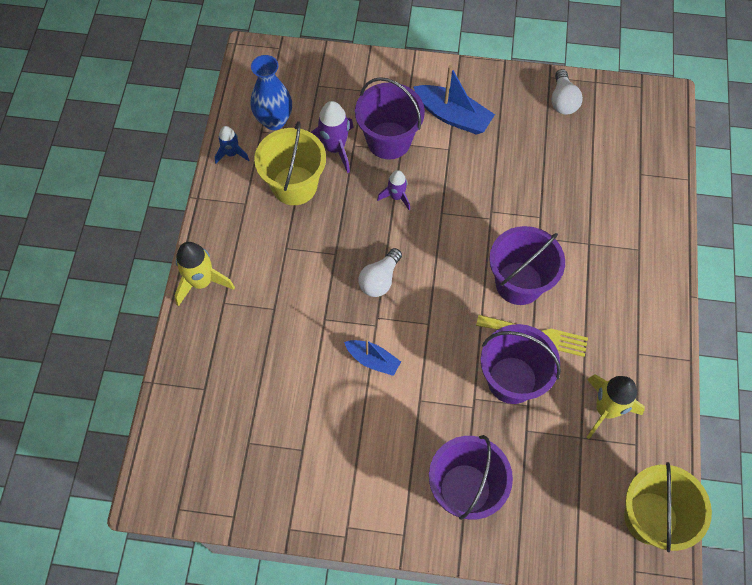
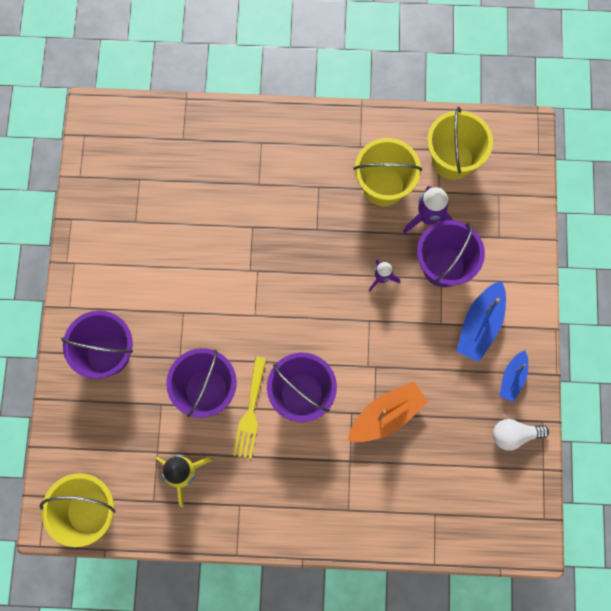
camera: 85 degrees right, 10 degrees up
yellow rocket [175,242,235,307] -> none
blue rocket [215,126,249,164] -> none
blue vase [250,55,292,130] -> yellow bucket [427,107,493,180]
blue boat [344,338,401,376] -> blue boat moved to [499,350,528,402]
white light bulb [358,248,402,297] -> none
none -> orange boat [348,382,428,442]

